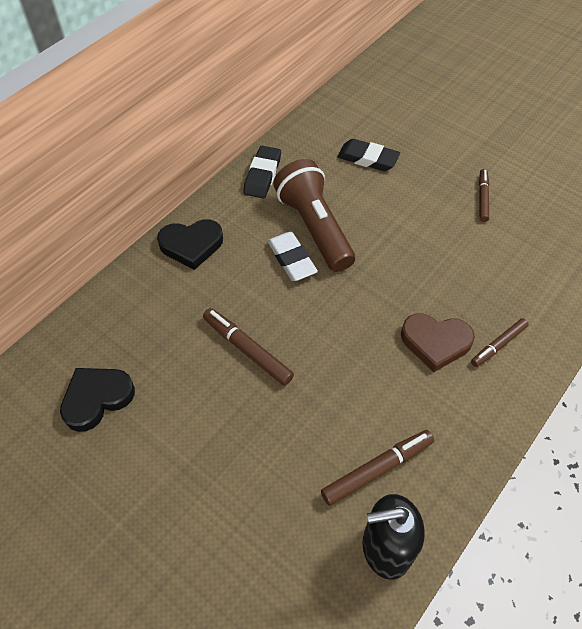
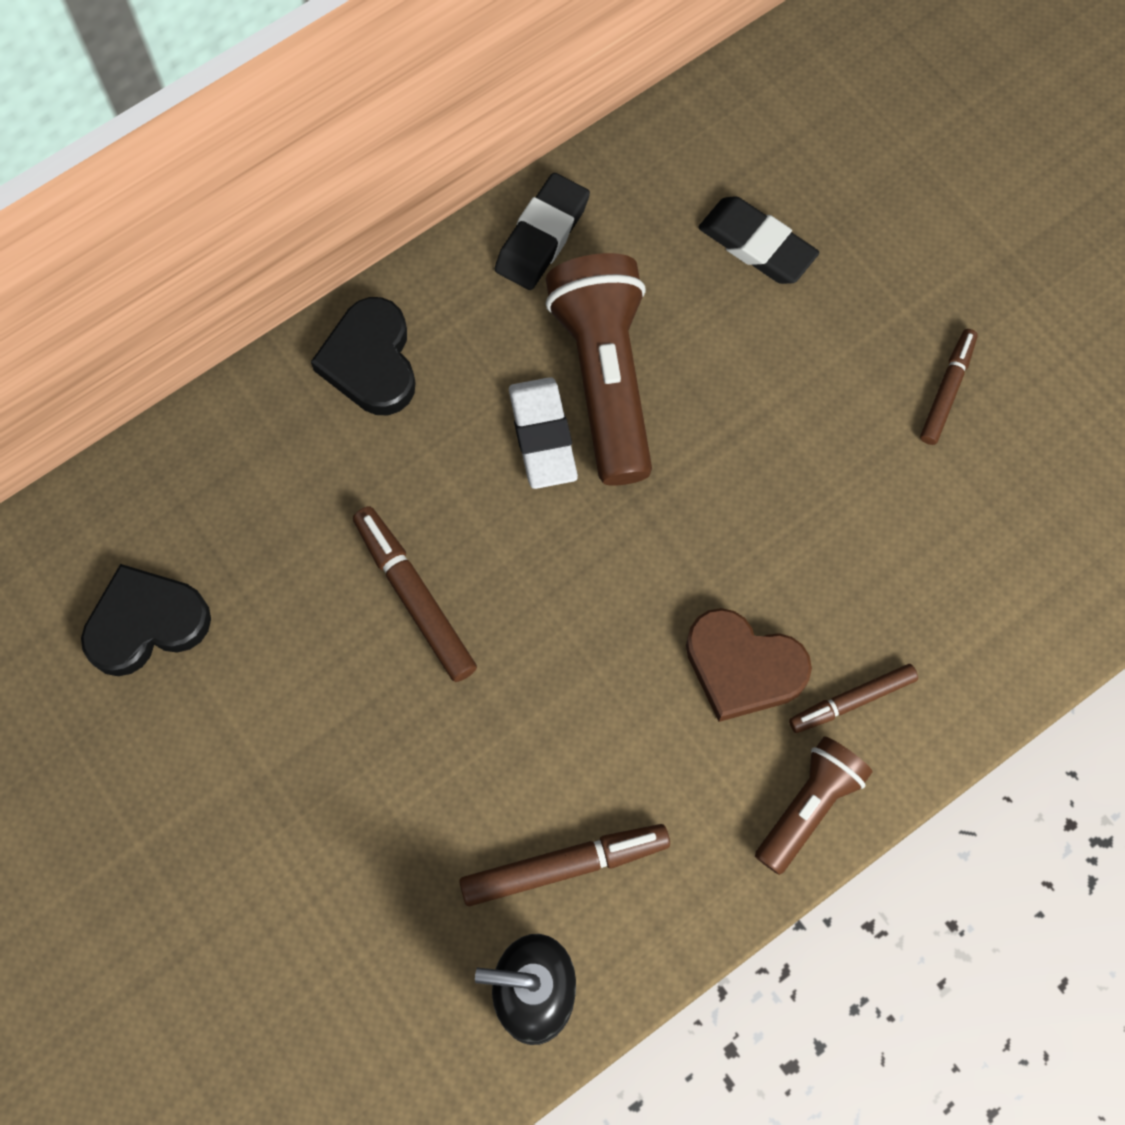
camera: 15 degrees right, 15 degrees up
black heart [157,219,223,270] -> black heart turned 75 degrees clockwise [311,297,416,415]
none -> brown flashlight [755,736,873,875]

